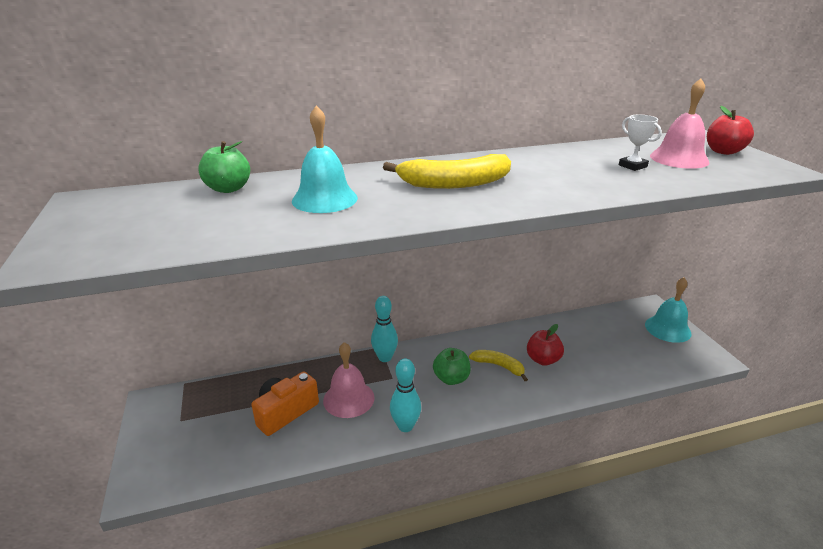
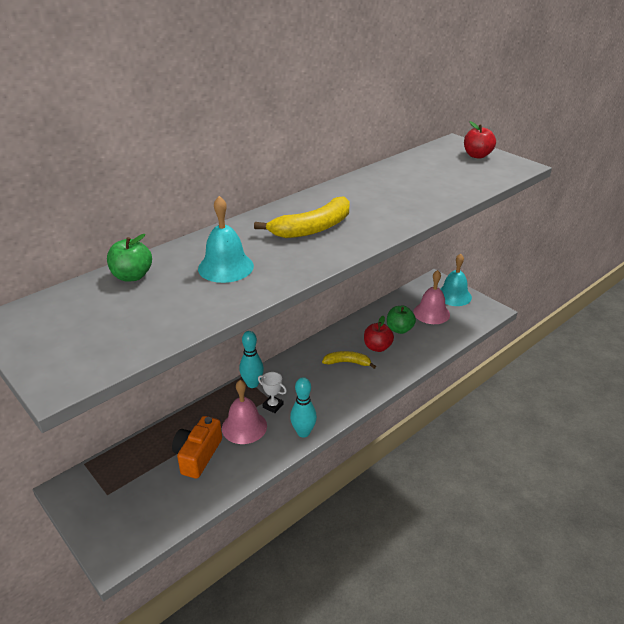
camera: 25 degrees left, 5 degrees up
green apple [433,348,471,385] -> green apple moved to [387,306,416,334]
white trophy [619,115,662,171] -> white trophy moved to [258,372,287,413]
pink bell [650,79,709,169] -> pink bell moved to [413,270,450,324]

